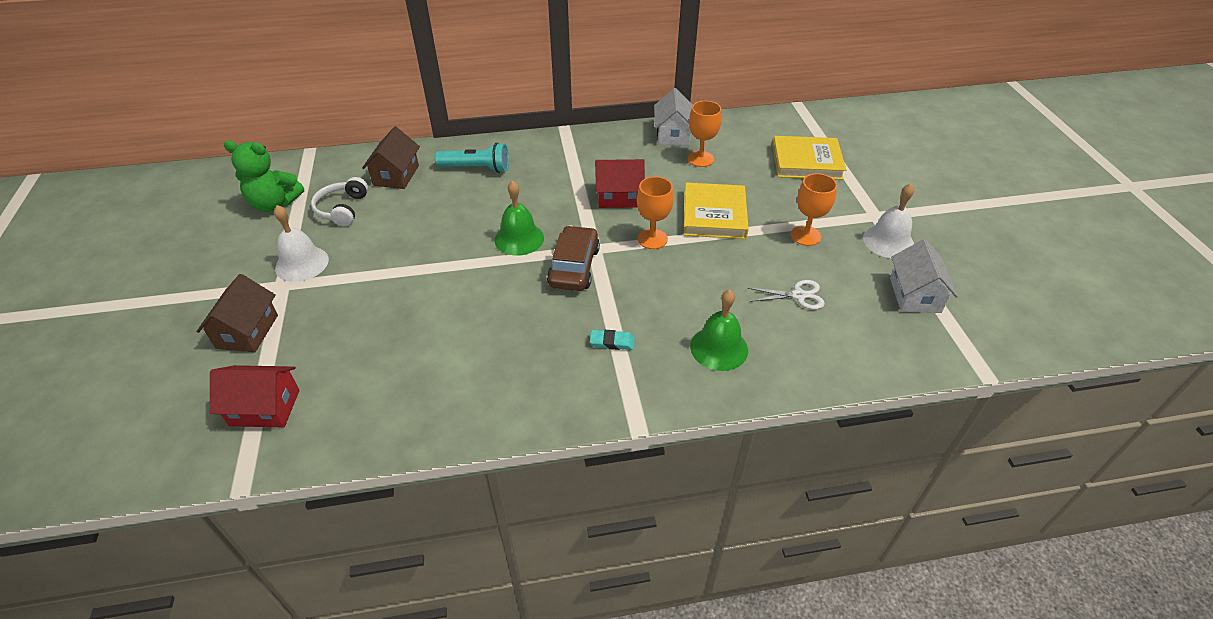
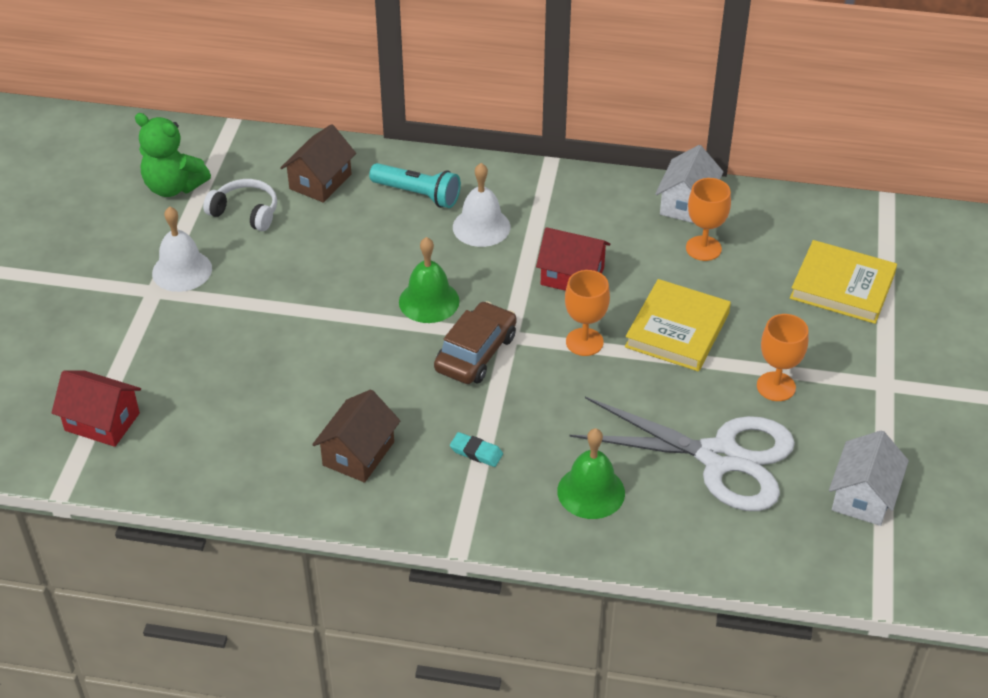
camera: 20 degrees right, 0 degrees up
brown house [196,274,278,353] -> brown house moved to [312,390,400,483]
white headphones [311,177,368,227] -> white headphones turned 90 degrees clockwise [203,179,277,231]
white scissors [748,280,825,310] -> white scissors [569,397,795,511], size x2.40
white bell [863,183,914,258] -> white bell moved to [453,163,510,247]

